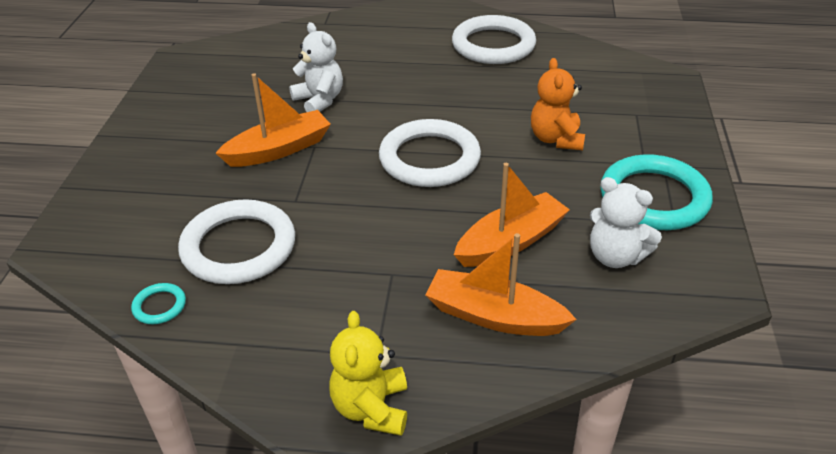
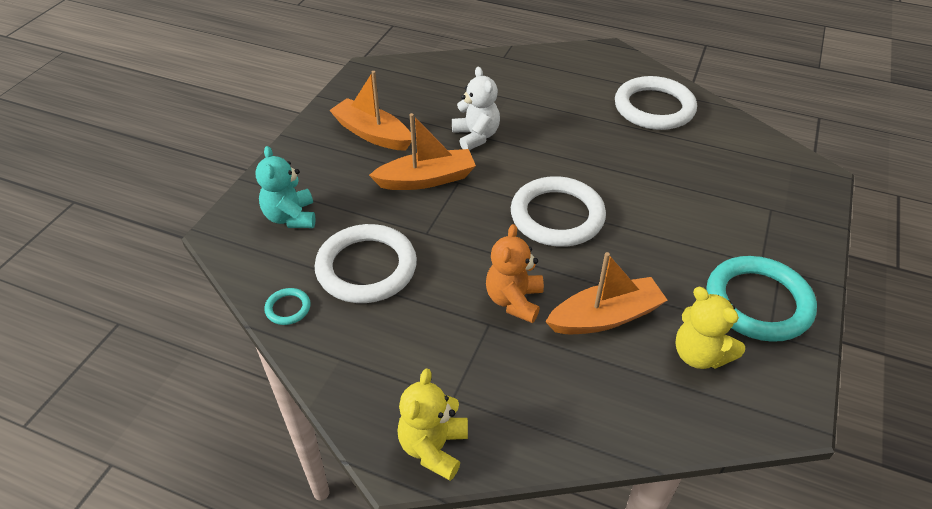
camera: 15 degrees right, 5 degrees up
orange boat [426,233,577,336] -> orange boat moved to [329,71,411,151]
orange teddy bear [531,58,585,150] -> orange teddy bear moved to [486,224,544,323]
white teddy bear [590,177,662,268] -> yellow teddy bear [675,287,745,369]
none -> turquoise teddy bear [255,146,315,228]

